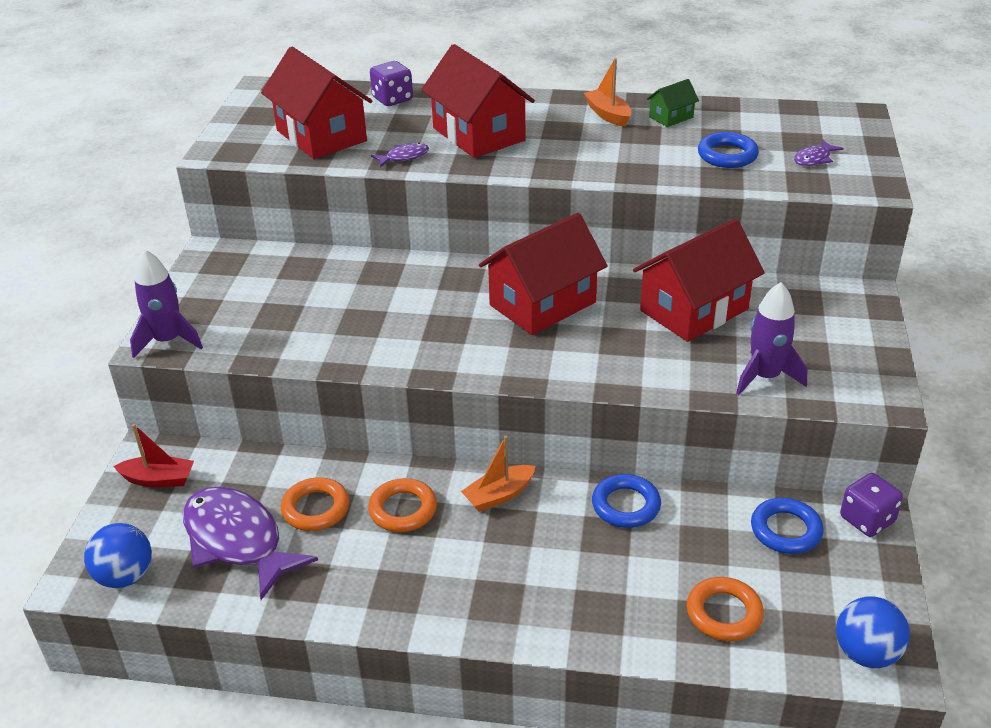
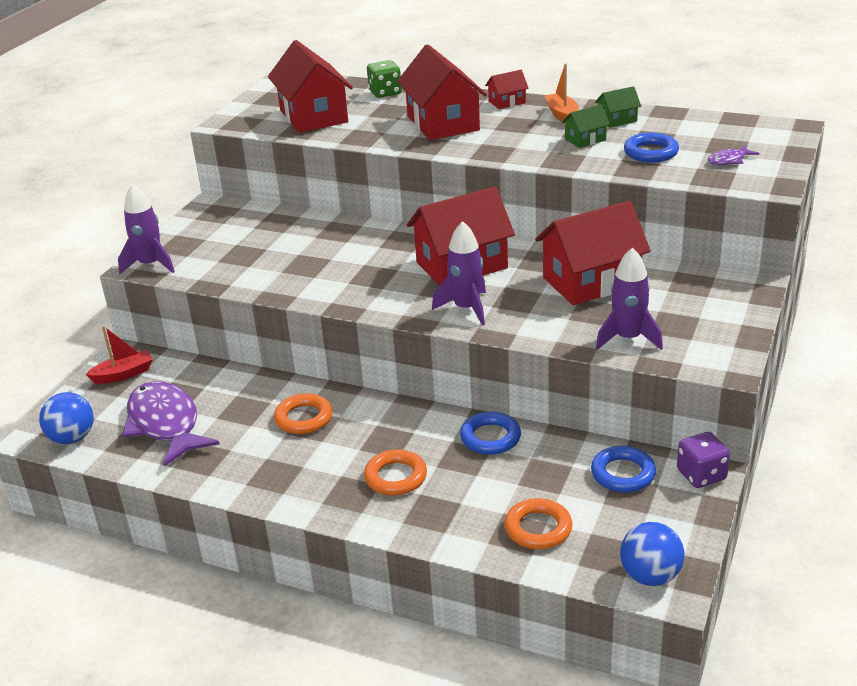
camera: 15 degrees right, 5 degrees down
red boat [113,424,194,487] -> red boat turned 45 degrees counterclockwise [85,326,153,384]
orange ring [281,477,349,531] -> orange ring moved to [364,449,427,496]
purple dice [370,61,413,106] -> green dice [367,60,402,98]
purple fish [371,142,429,167] -> none
orange boat [461,436,536,512] -> none
none -> purple rocket [432,221,486,325]
none -> red house [485,70,529,109]
none -> green house [562,104,610,148]

